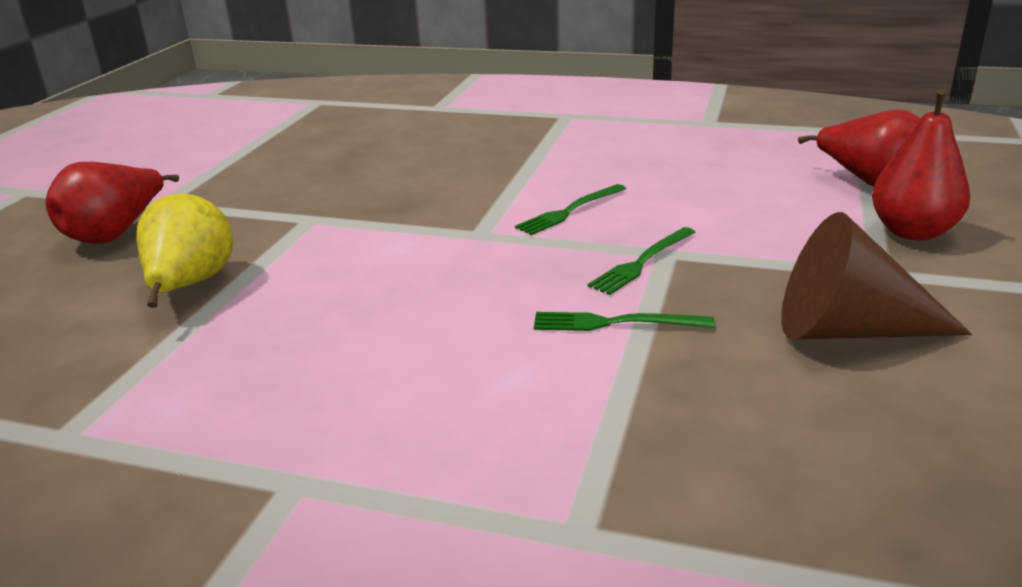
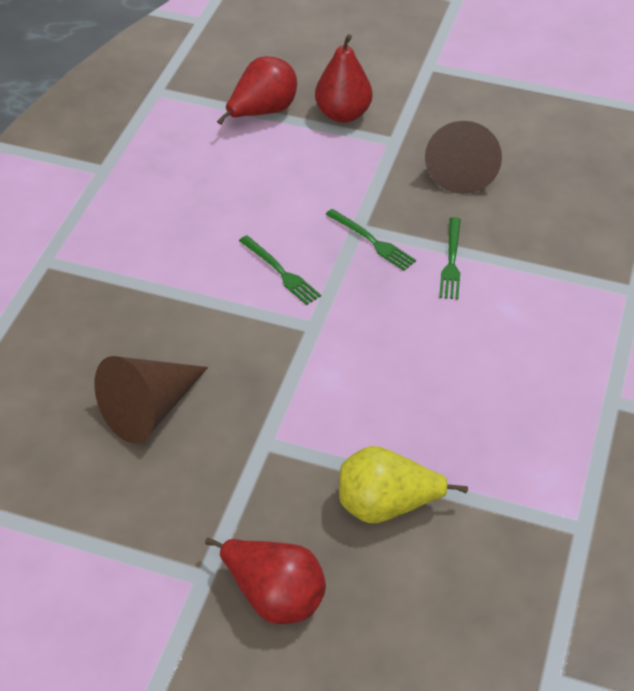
camera: 90 degrees left, 20 degrees up
none -> brown cone [94,356,208,443]

